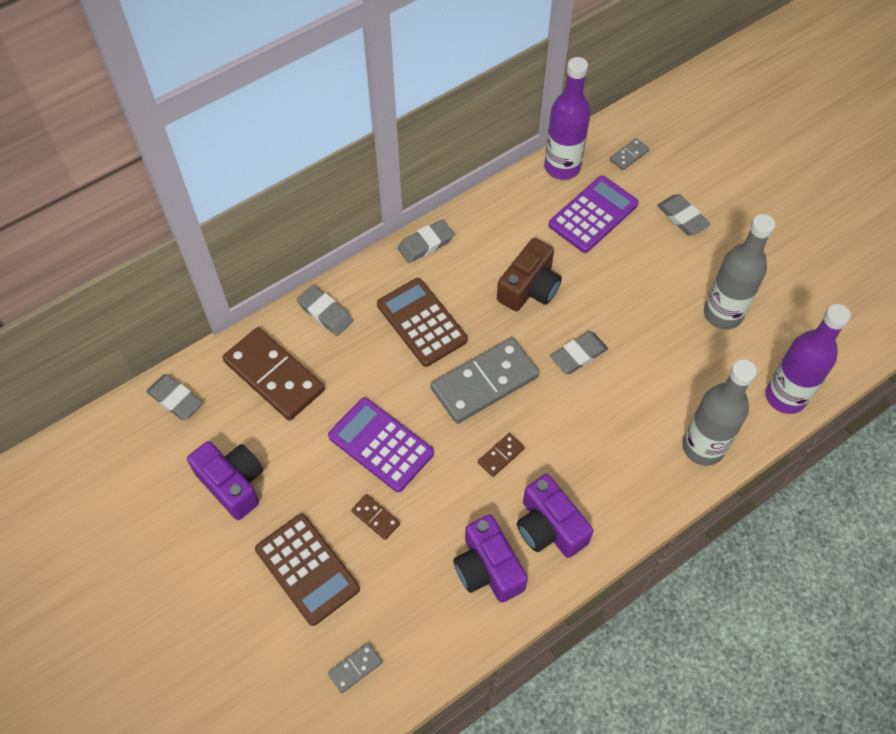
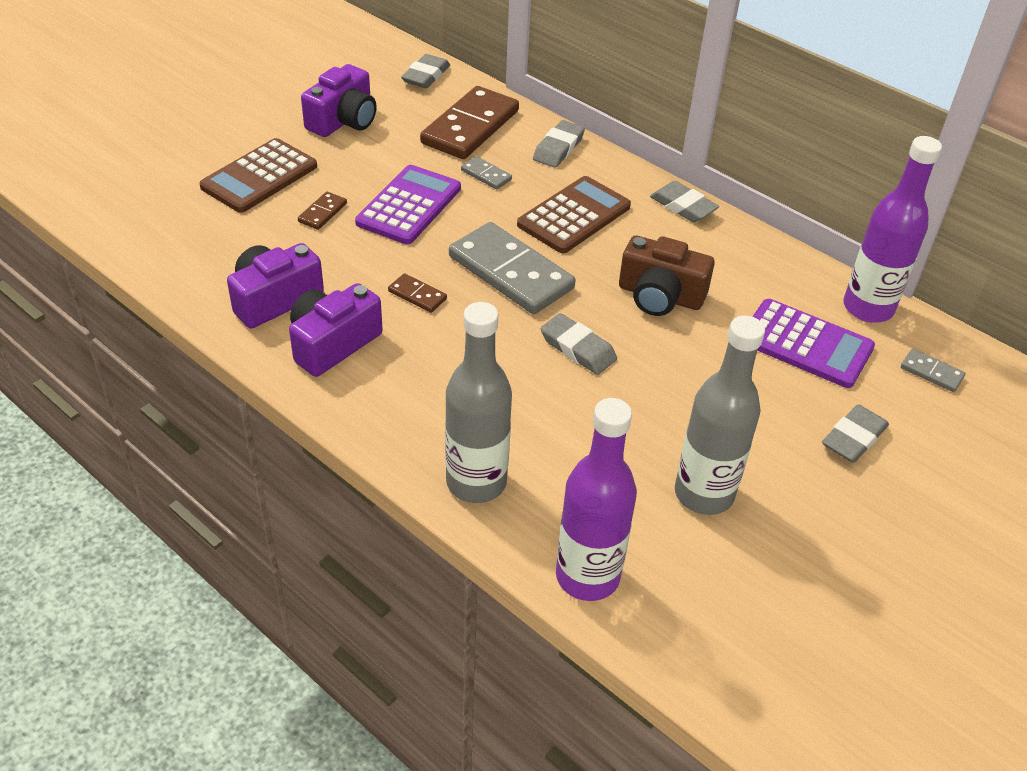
camera: 75 degrees right, 15 degrees down
grey domino [328,643,382,693] -> grey domino moved to [461,156,512,189]

